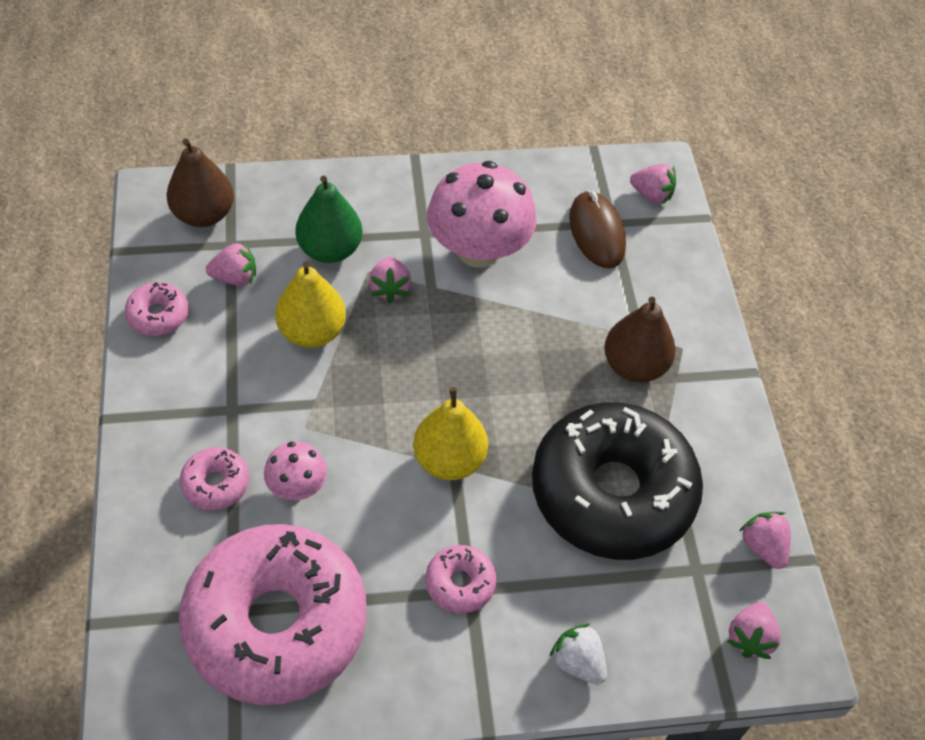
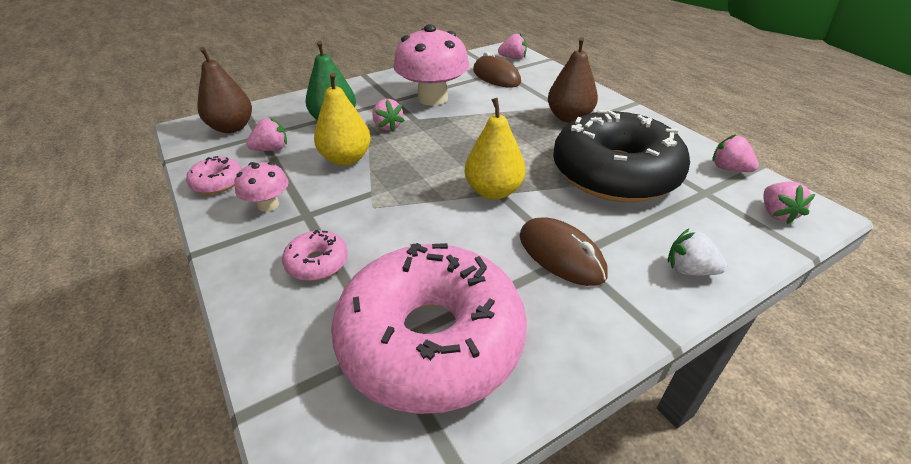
camera: 20 degrees left, 15 degrees down
pink mushroom [264,441,327,501] -> pink mushroom moved to [235,162,289,212]
pink donut [426,545,497,613] -> brown mouse [520,217,608,286]

